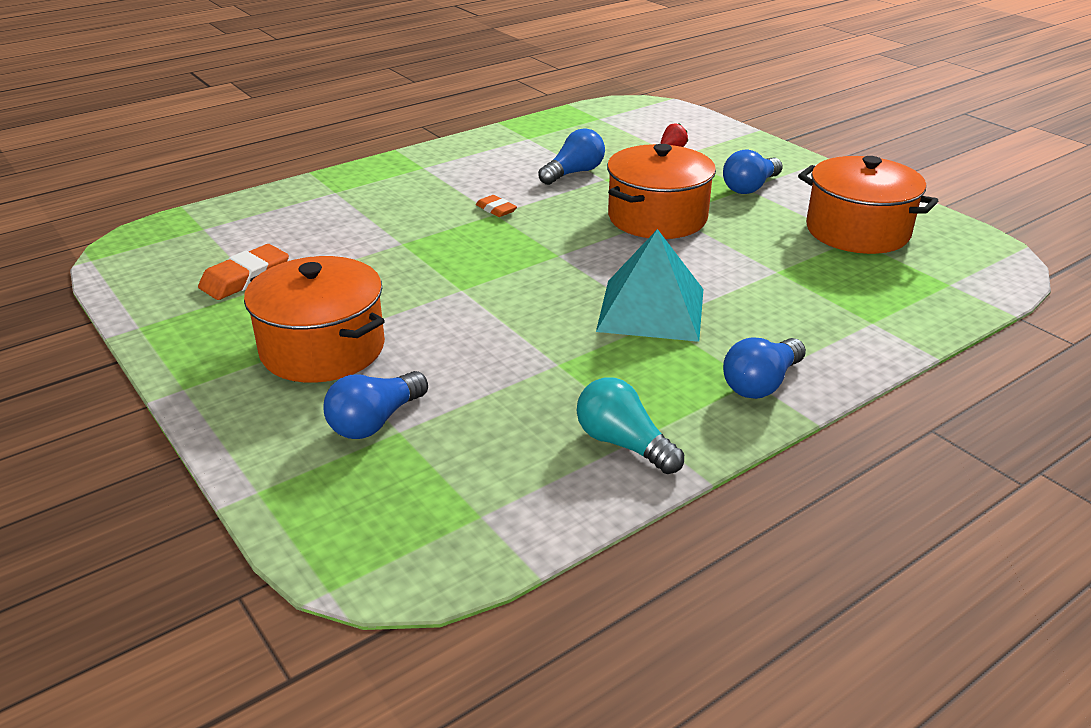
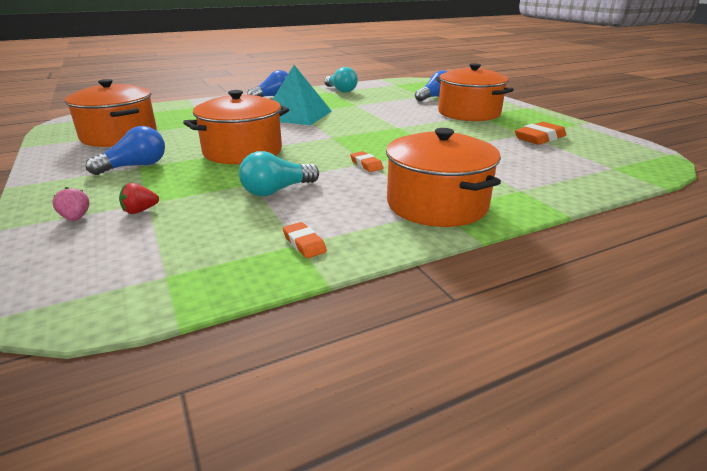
camera: 170 degrees left, 5 degrees down
blue light bulb [538,128,605,185] -> turquoise light bulb [239,151,319,196]
none -> pink strawberry [52,187,90,221]
none -> orange eraser [283,222,327,258]
none -> orange pot [386,128,501,227]

